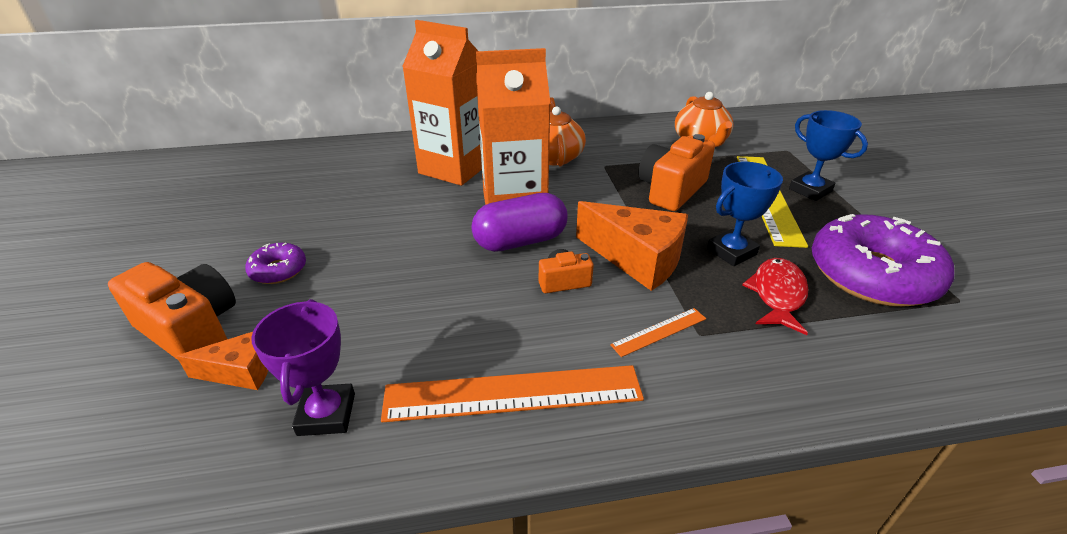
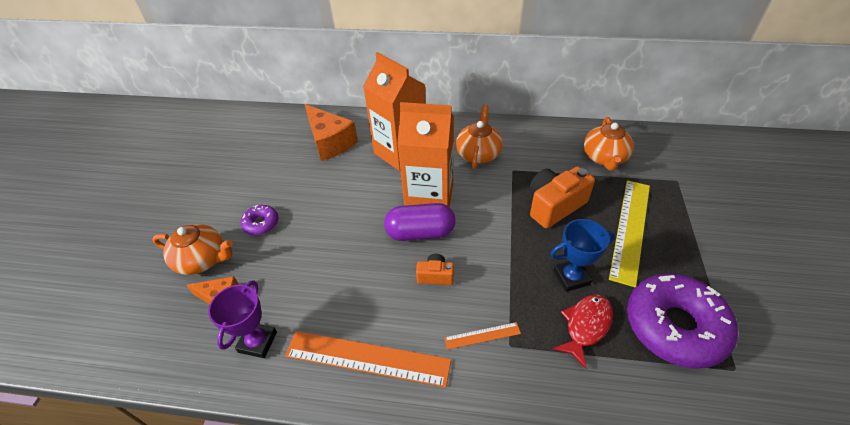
camera: 20 degrees right, 10 degrees up
orange camera [108,262,236,361] -> orange teapot [152,224,233,275]
orange cheese [576,201,688,291] -> orange cheese moved to [304,104,358,161]
blue trophy [789,110,868,201] -> none

